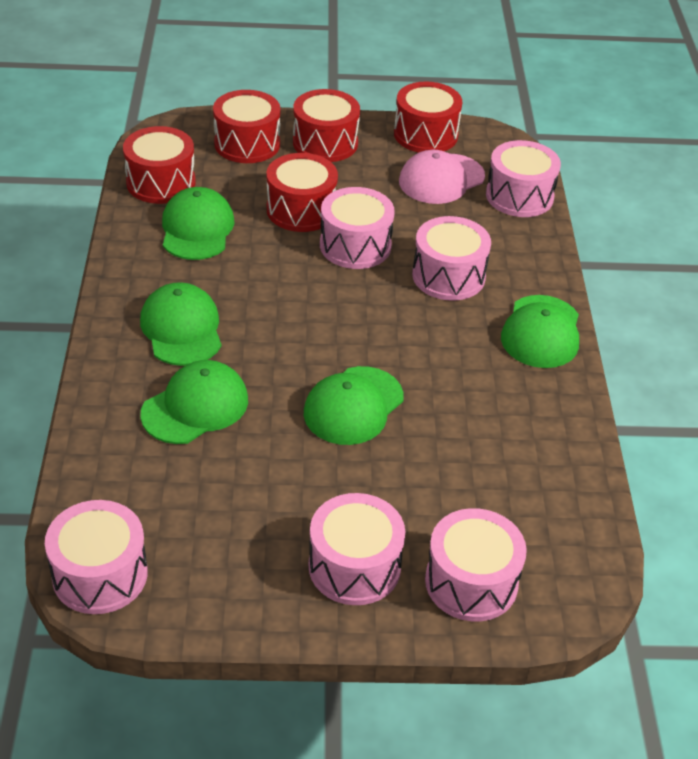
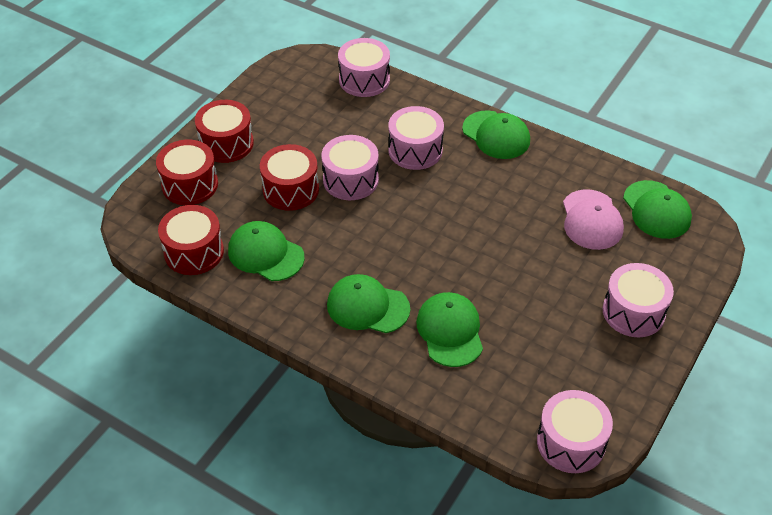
camera: 55 degrees left, 5 degrees up
green cap [304,366,403,445] -> green cap moved to [623,180,692,239]
red drum [394,81,462,152] -> none
pink cap [399,150,485,204] -> pink cap moved to [563,189,624,250]
pink drum [425,508,527,621] -> none

